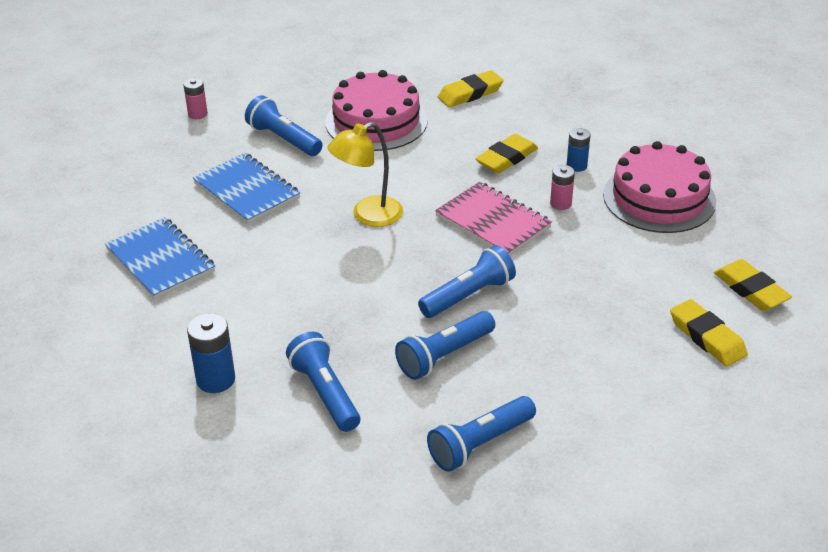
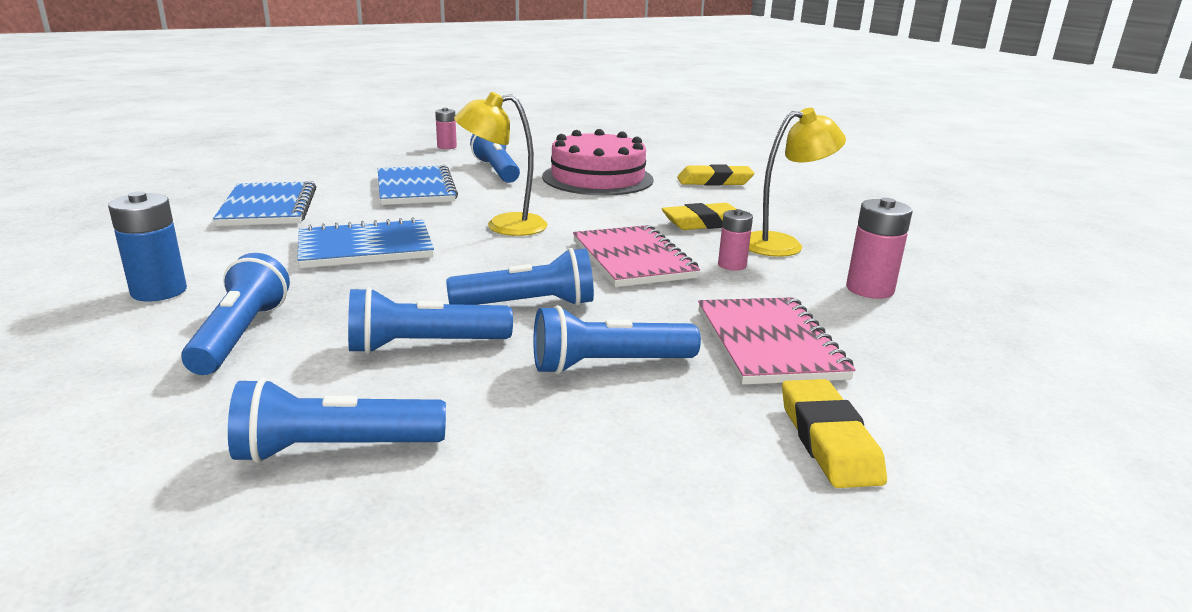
camera: 25 degrees right, 15 degrees down
blue battery [567,128,590,172] -> yellow lamp [749,108,846,257]
pink cake [603,141,716,233] -> pink battery [846,198,912,299]
yellow eraser [714,259,792,311] -> none
none -> blue notebook [297,217,434,268]
none -> blue flashlight [533,305,701,375]
none -> pink notebook [698,297,856,384]

